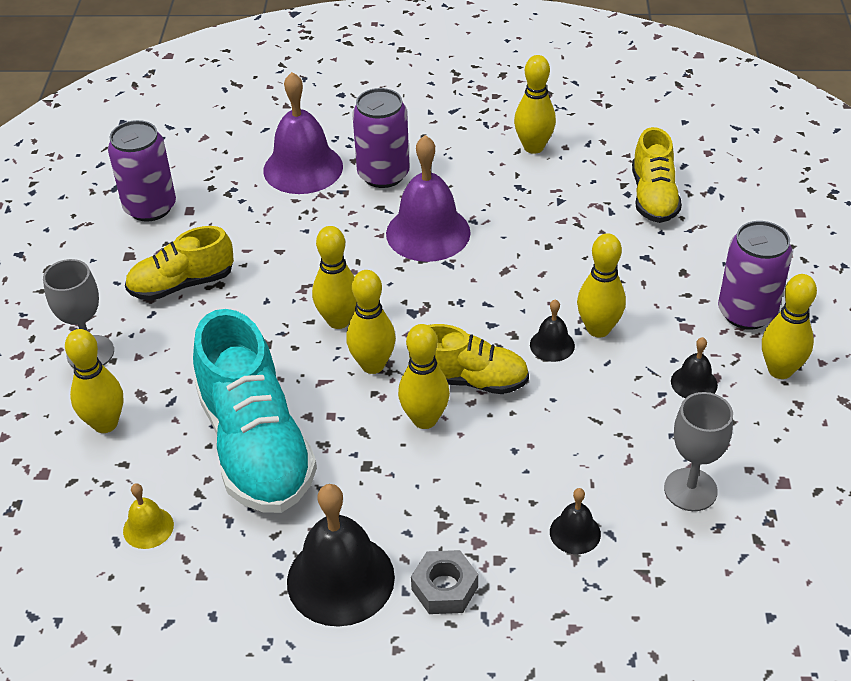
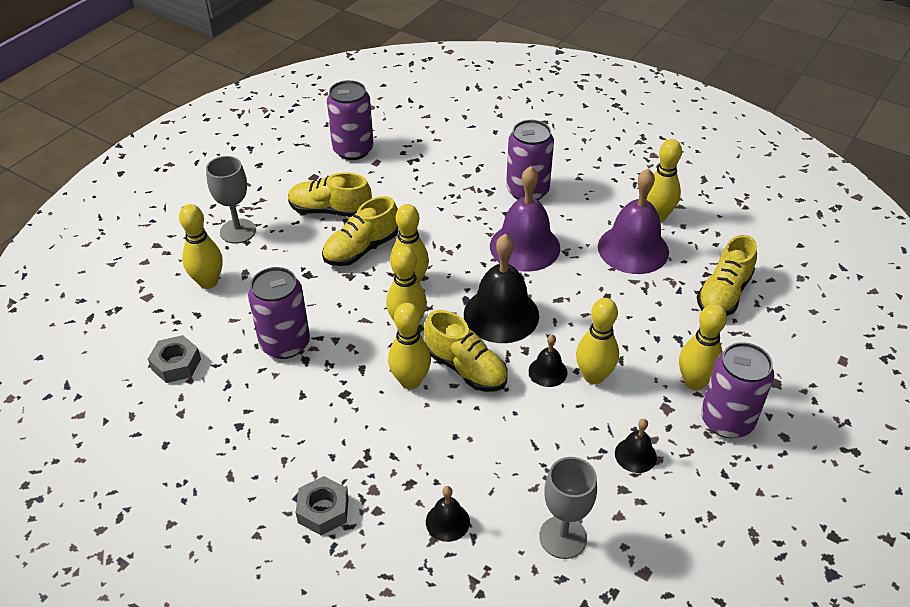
camera: 30 degrees right, 0 degrees up
yellow bell [123,483,174,549] -> grey nut [148,335,201,383]
turquoise shoe [193,309,317,513] -> purple can [248,267,310,359]
purple bell [263,72,343,194] -> purple bell moved to [598,169,669,274]
black bell [287,484,395,627] -> black bell moved to [464,234,539,343]
yellow bowling pin [762,274,817,379] -> yellow bowling pin moved to [679,304,727,391]
none -> yellow shoe [322,196,399,266]

